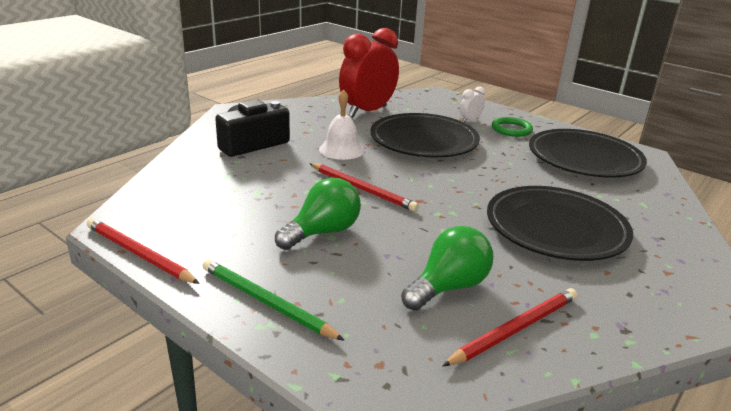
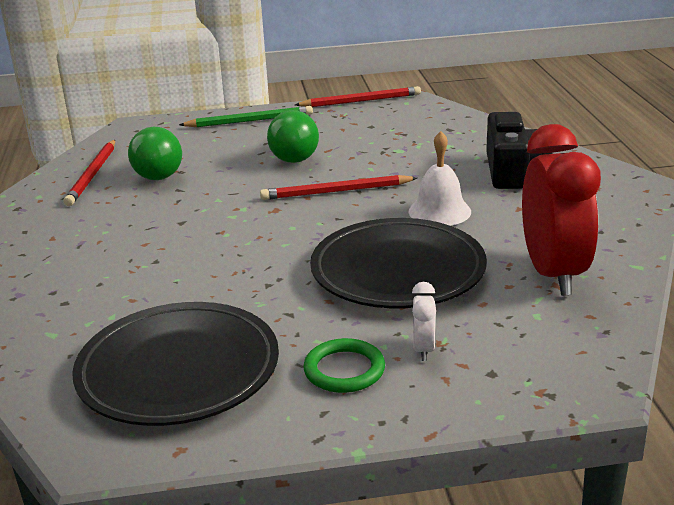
camera: 135 degrees right, 0 degrees up
black plate [487,186,633,261] -> none

